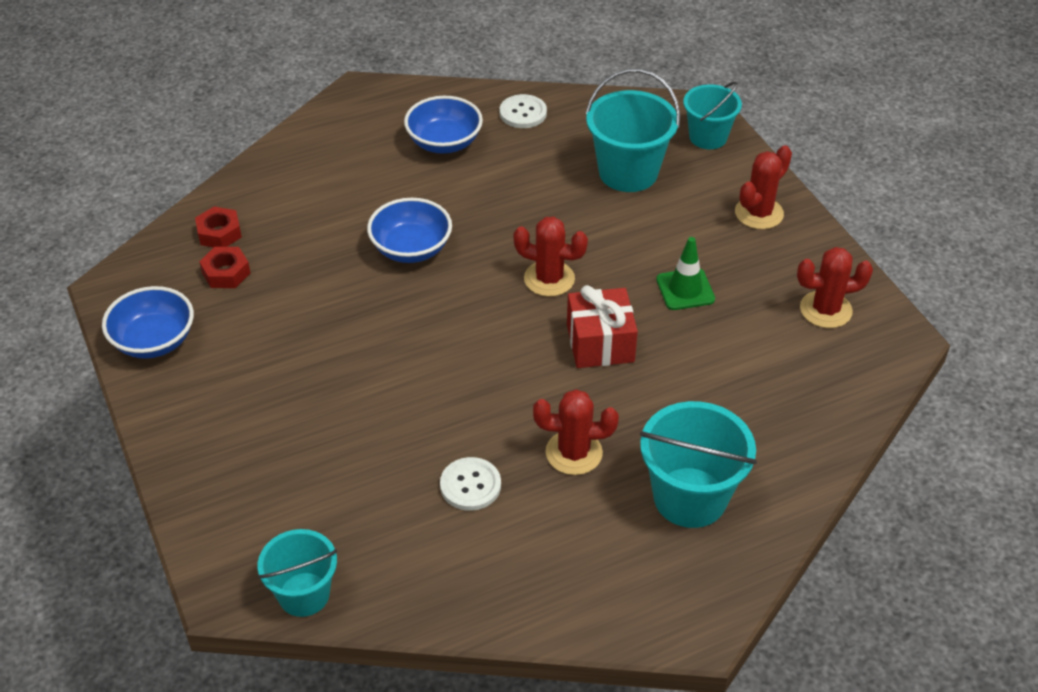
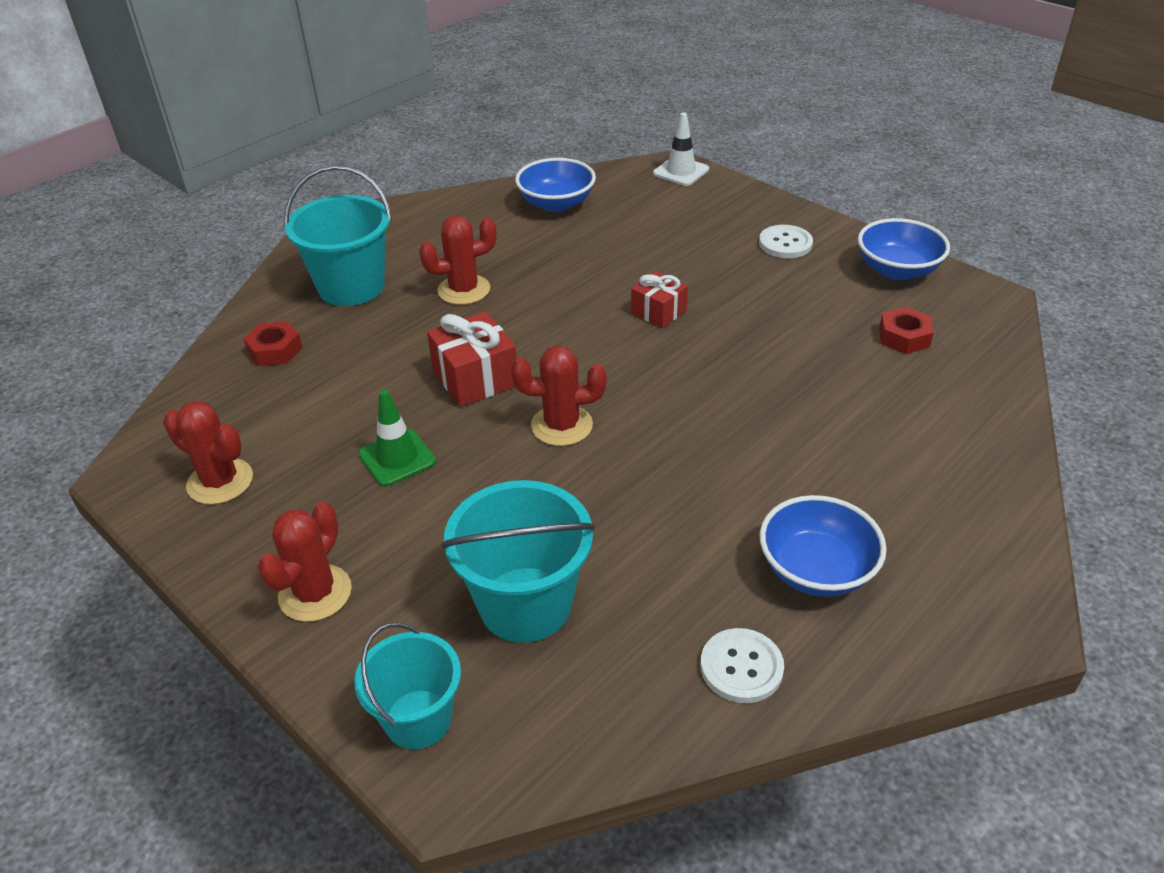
camera: 160 degrees right, 5 degrees down
red nut [195,206,242,248] -> red nut moved to [243,321,302,366]
turquoise bucket [257,529,337,617] -> none
blue bowl [367,198,452,263] -> blue bowl moved to [515,158,596,212]
white button [440,457,501,511] -> white button moved to [759,225,813,258]
red cactus [797,247,873,328] -> red cactus turned 60 degrees clockwise [163,401,253,505]
none -> red gift [631,271,688,328]
none -> white traffic cone [653,113,709,186]

